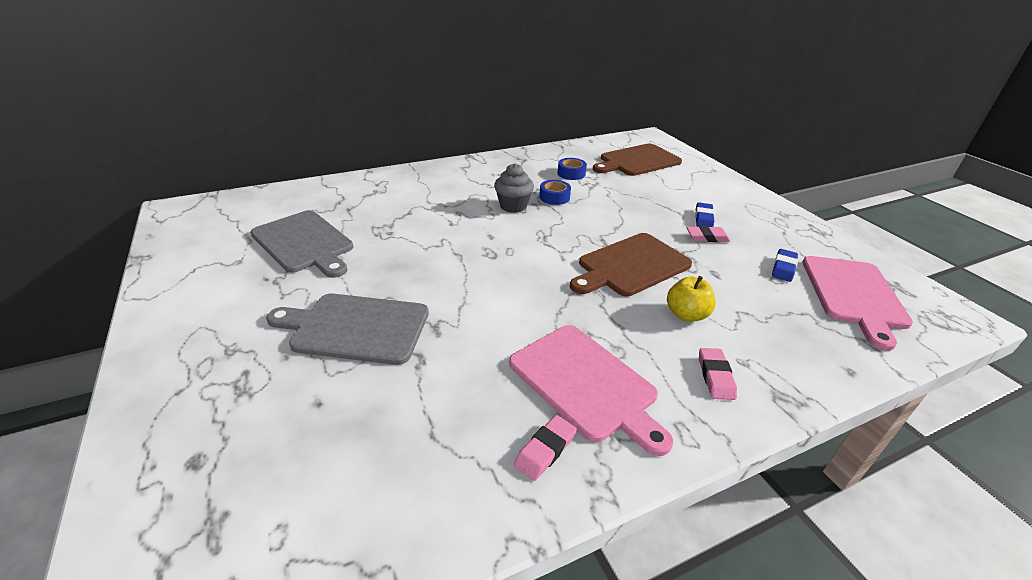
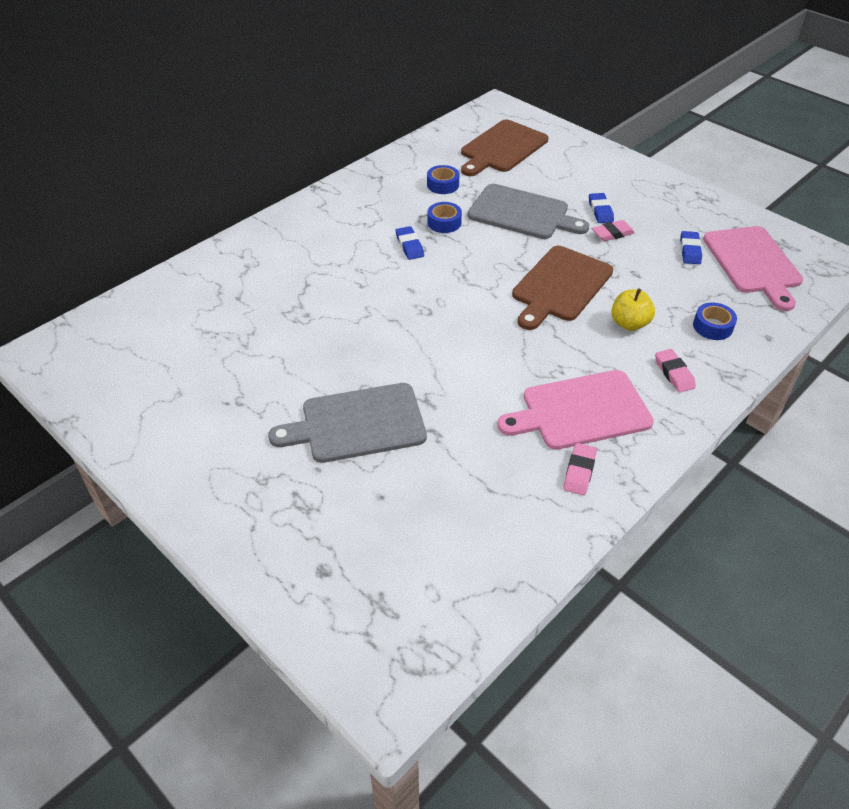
camera: 20 degrees left, 10 degrees up
grey cutting board [250,210,353,278] -> grey cutting board moved to [468,184,589,239]
grey cupcake [494,163,534,213] -> blue eraser [396,226,424,260]
pink cutting board [509,325,673,456] -> pink cutting board turned 135 degrees clockwise [497,370,654,450]
none -> blue tape [693,302,737,340]

